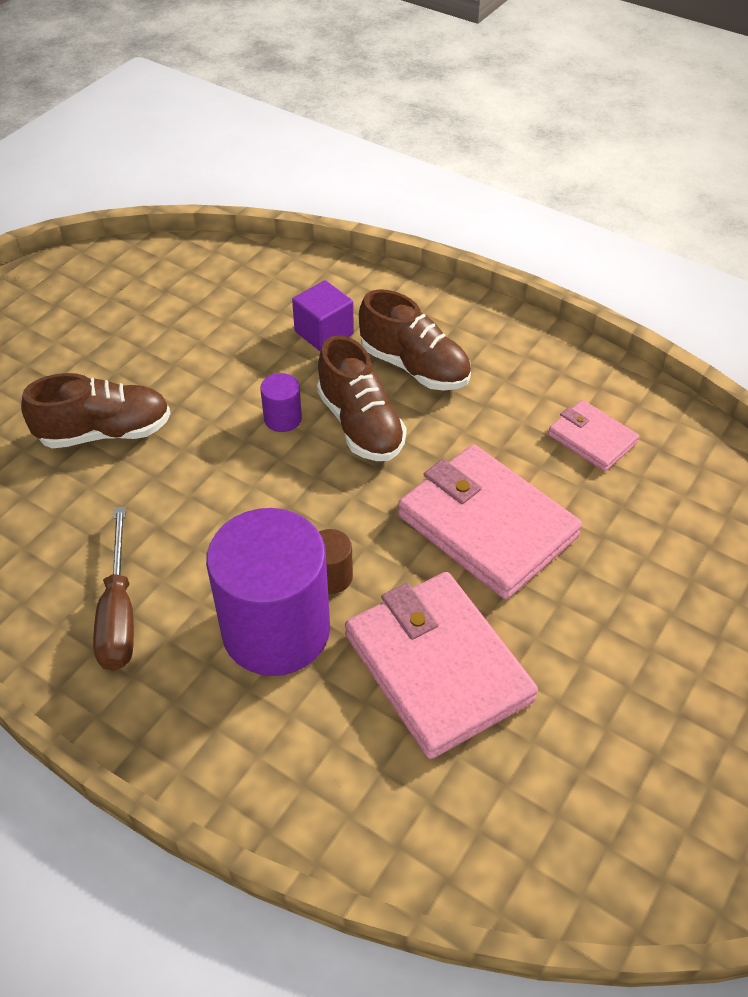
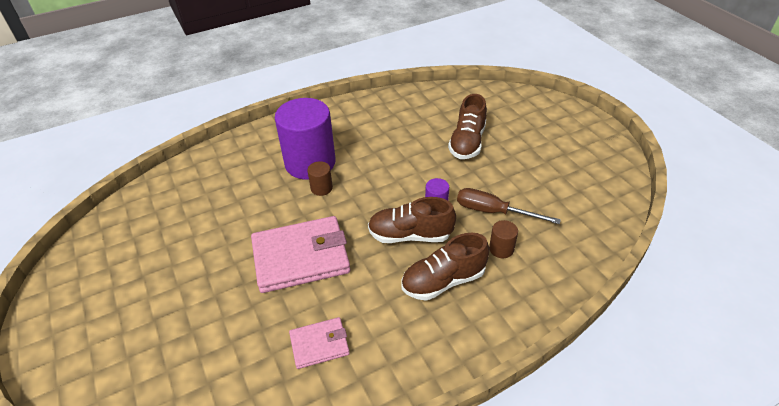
camera: 120 degrees right, 5 degrees down
brown screwdriver [93,506,134,671] -> brown screwdriver moved to [457,188,561,224]
purple cube [292,280,354,352] -> brown cylinder [489,220,518,258]
pink wallet [345,572,538,759] -> none

